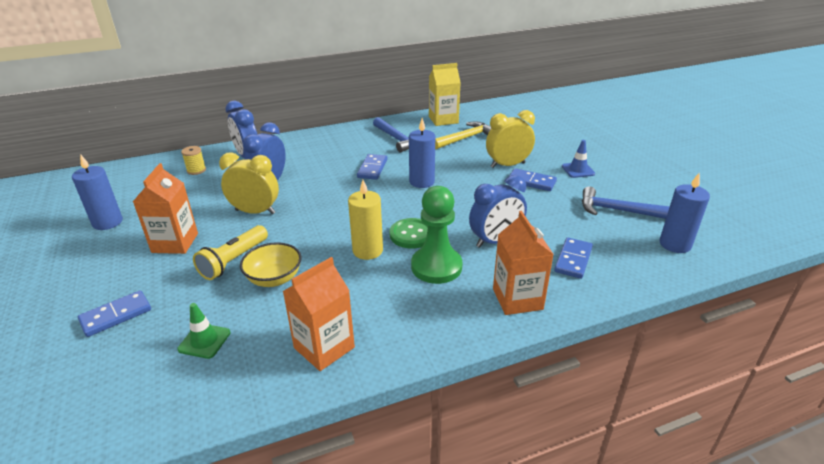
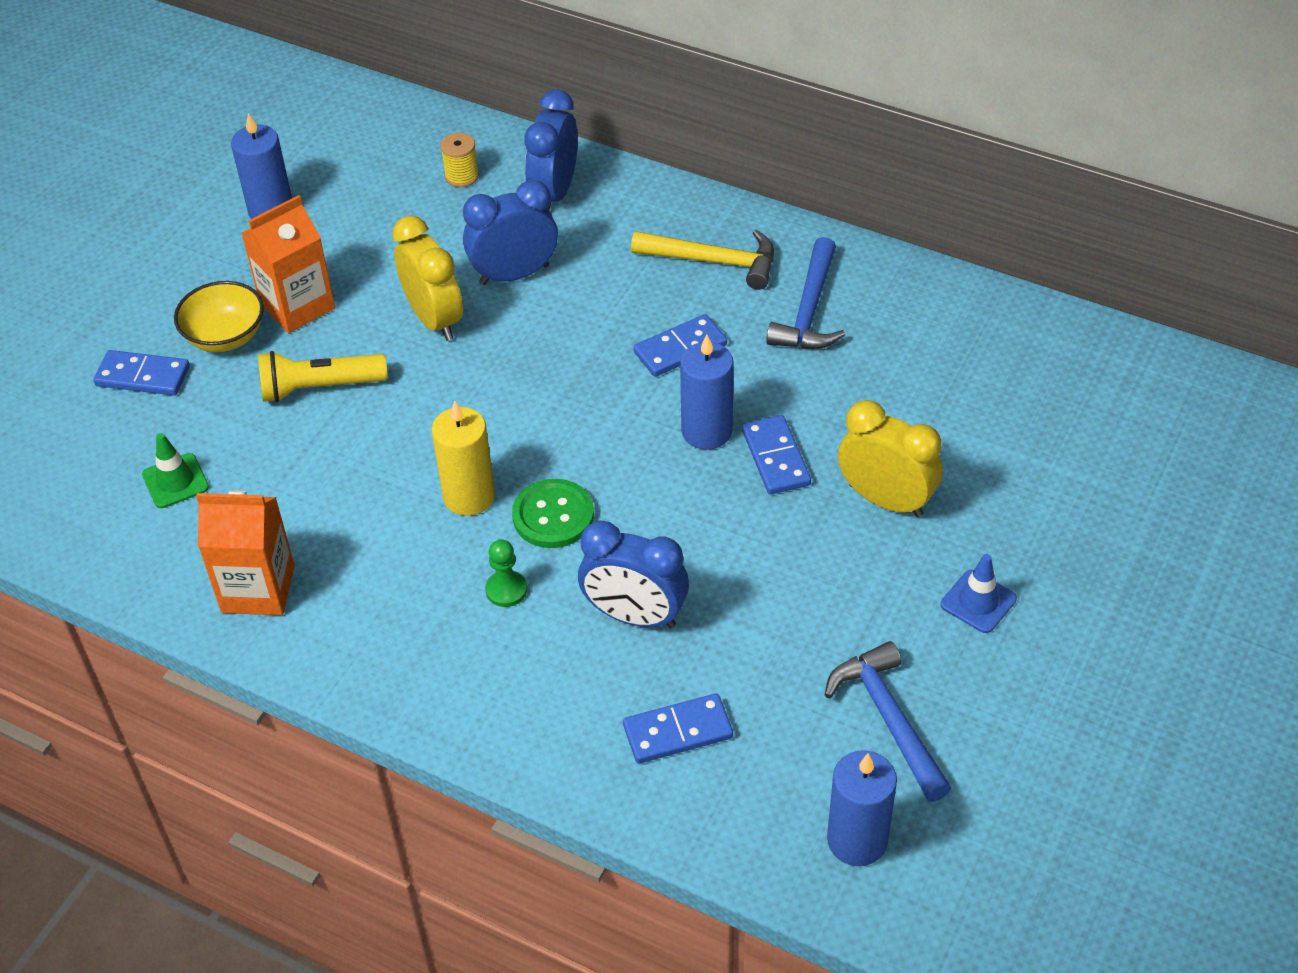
camera: 50 degrees right, 15 degrees up
yellow bowl [240,242,302,287] -> yellow bowl moved to [174,281,264,352]
green pawn [411,186,463,284] -> green pawn [485,540,527,607], size x0.47
yellow carton [429,63,461,126] -> none
yellow hammer [435,122,491,149] -> yellow hammer moved to [631,230,774,290]
orange carton [493,211,554,315] -> none
blue domino [509,168,557,191] -> blue domino moved to [742,415,811,494]

